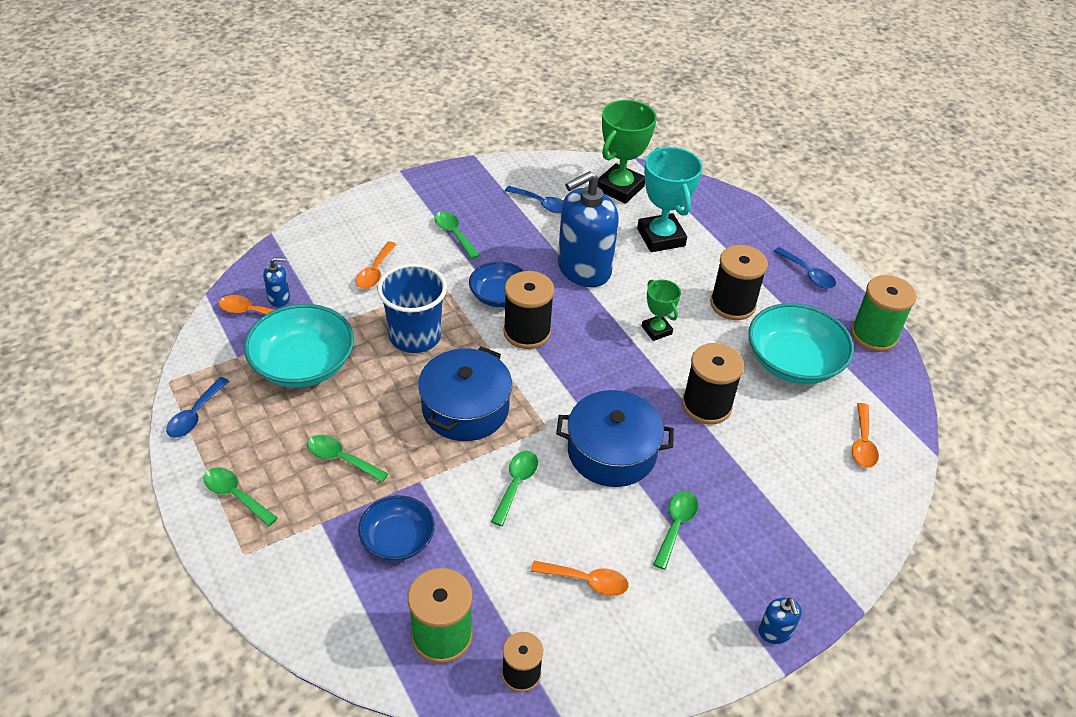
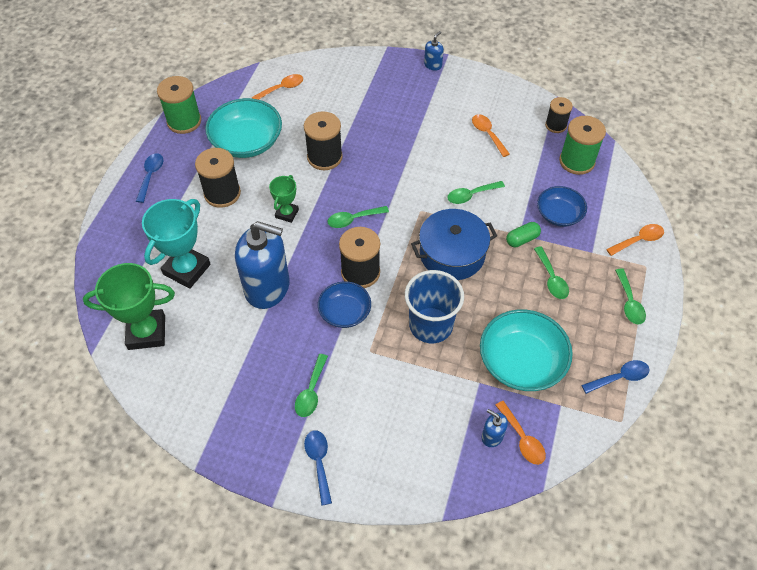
camera: 130 degrees left, 10 degrees up
orange spoon [355,241,397,289] -> orange spoon moved to [606,224,664,256]
blue spoon [505,186,563,213] -> blue spoon moved to [304,431,332,506]
blue pot [556,390,674,487] -> none
green spoon [653,491,698,570] -> green spoon moved to [328,206,389,228]
none -> green capsule [506,222,541,247]

